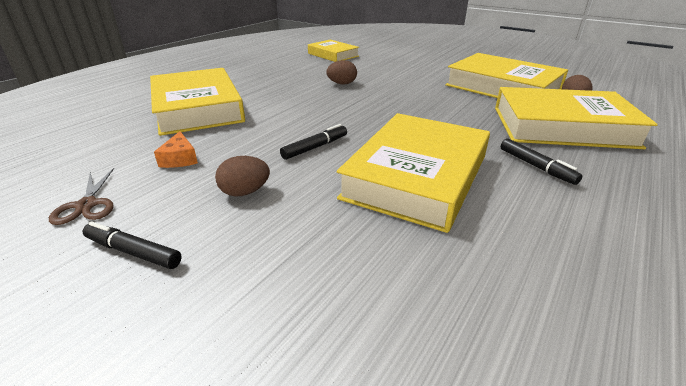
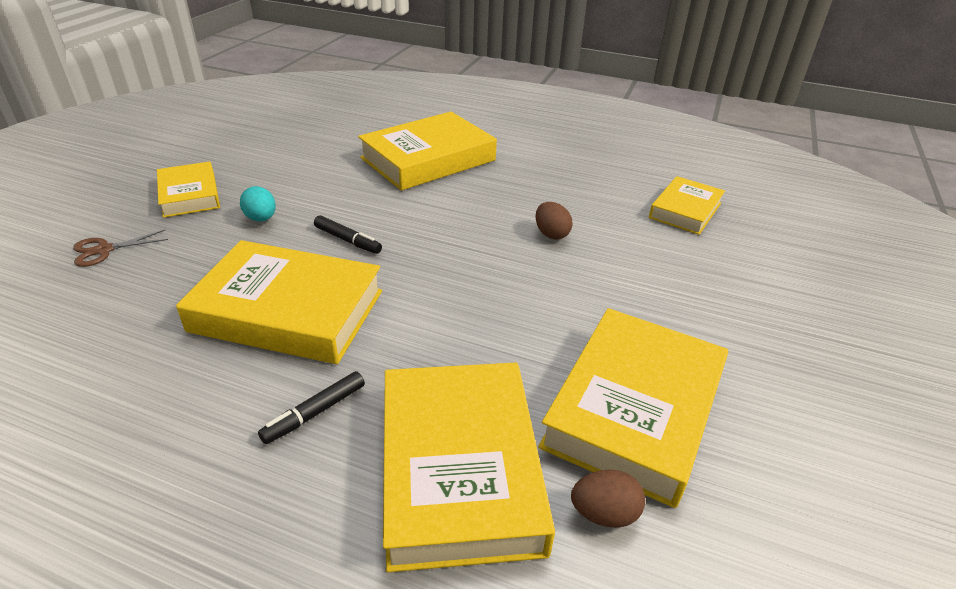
camera: 75 degrees right, 5 degrees up
brown scissors [49,168,114,225] -> brown scissors moved to [73,230,168,267]
black marker [82,221,182,269] -> yellow book [157,162,220,218]
orange cheese [154,131,198,168] -> none
brown egg [215,156,270,196] -> turquoise egg [240,186,276,222]

